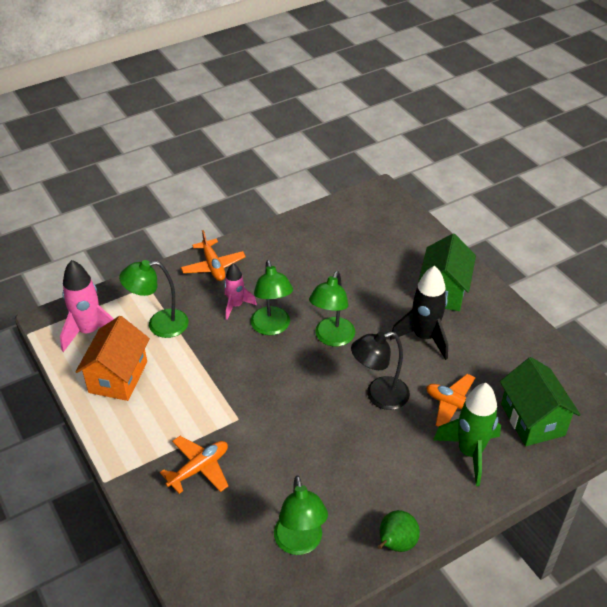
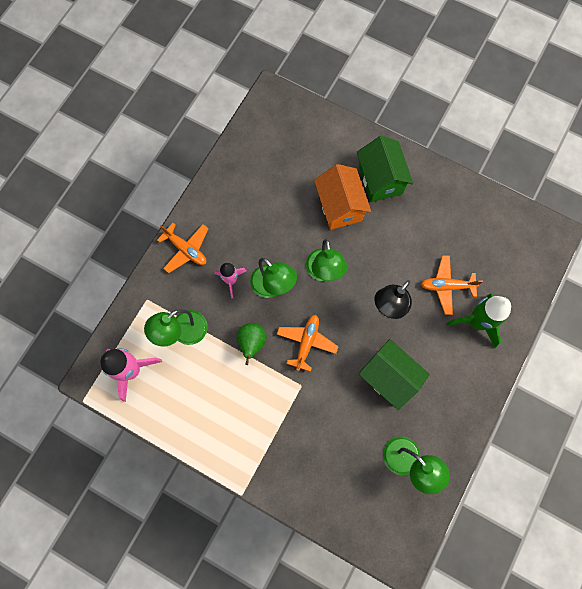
camera: 30 degrees left, 30 degrees up
orange house [75,316,150,401] -> orange house moved to [314,164,371,230]
orange plane [160,436,228,494] -> orange plane moved to [277,315,339,372]
green pear [378,510,420,552] -> green pear moved to [237,323,267,365]
black rocket [390,266,448,360] -> none
green house [500,357,581,446] -> green house moved to [358,339,430,410]

